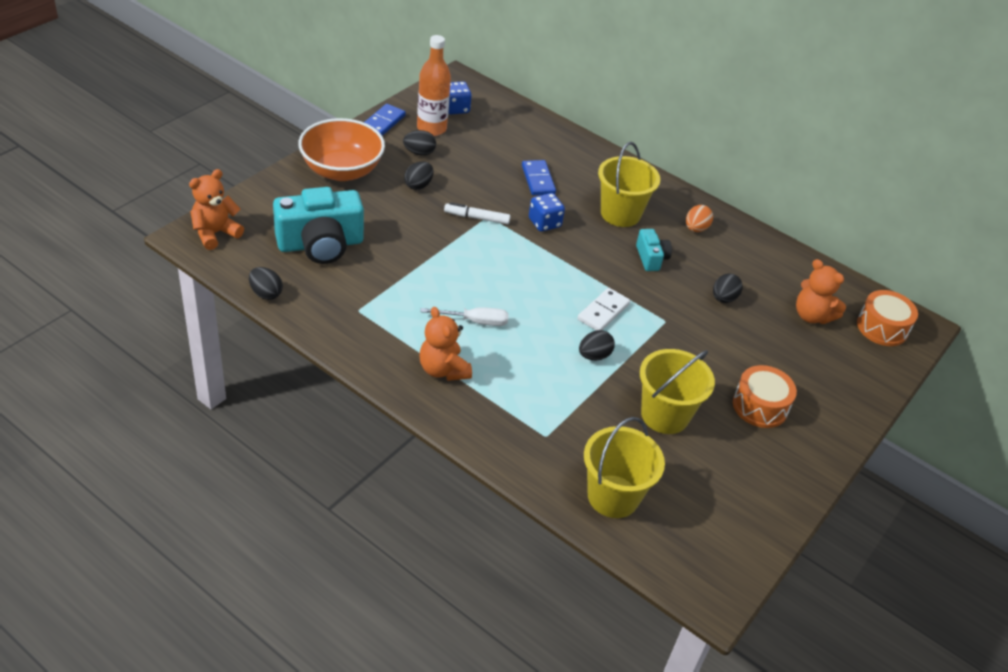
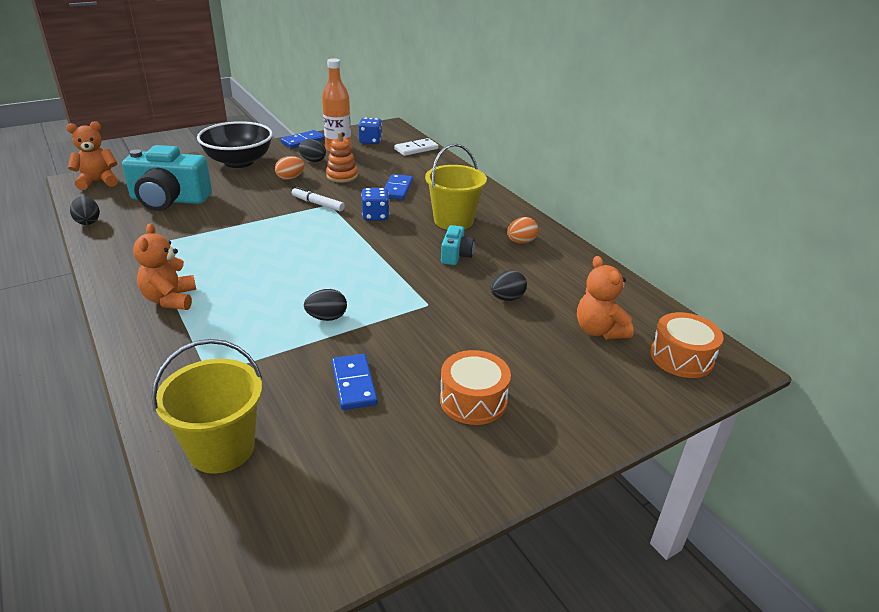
camera: 25 degrees right, 10 degrees down
orange bowl [298,118,385,181] -> black bowl [197,121,273,168]
black egg [404,161,434,190] -> orange egg [275,156,305,180]
white screwdriver [420,307,509,326] -> none
white domino [578,288,630,330] -> white domino moved to [394,138,438,156]
yellow bucket [640,349,715,434] -> blue domino [332,354,378,410]
none -> orange stacking toy [326,132,358,183]

